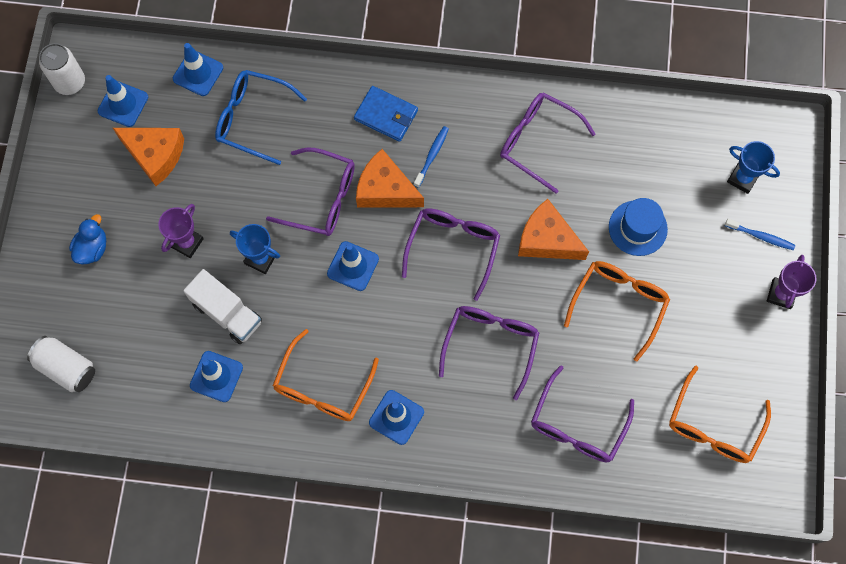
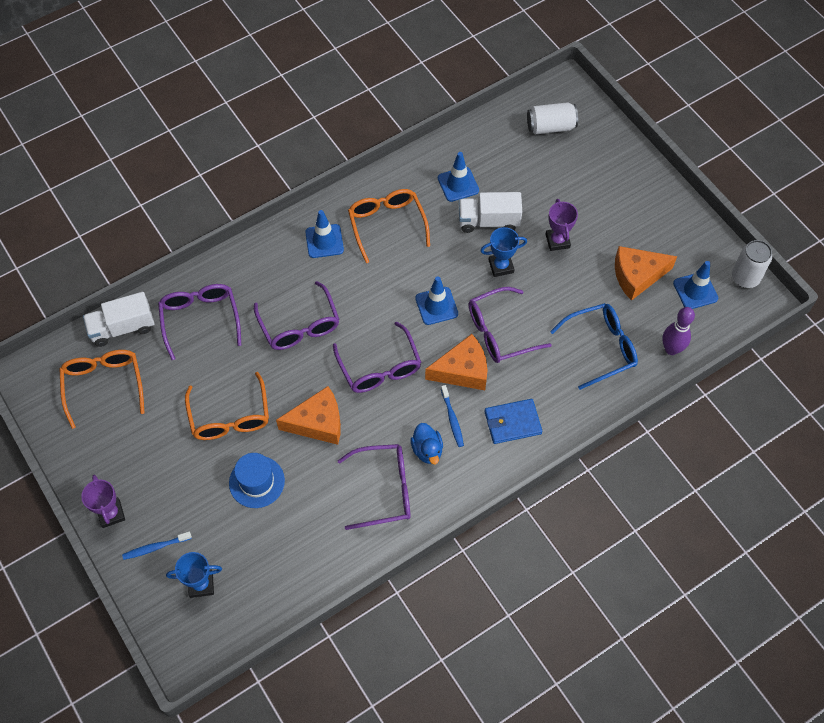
camera: 140 degrees right, 10 degrees down
blue duck [69,214,106,265] -> blue duck moved to [410,423,443,464]
blue traffic cone [173,43,223,96] -> purple bowling pin [662,307,695,355]
none -> white truck [83,292,154,347]

